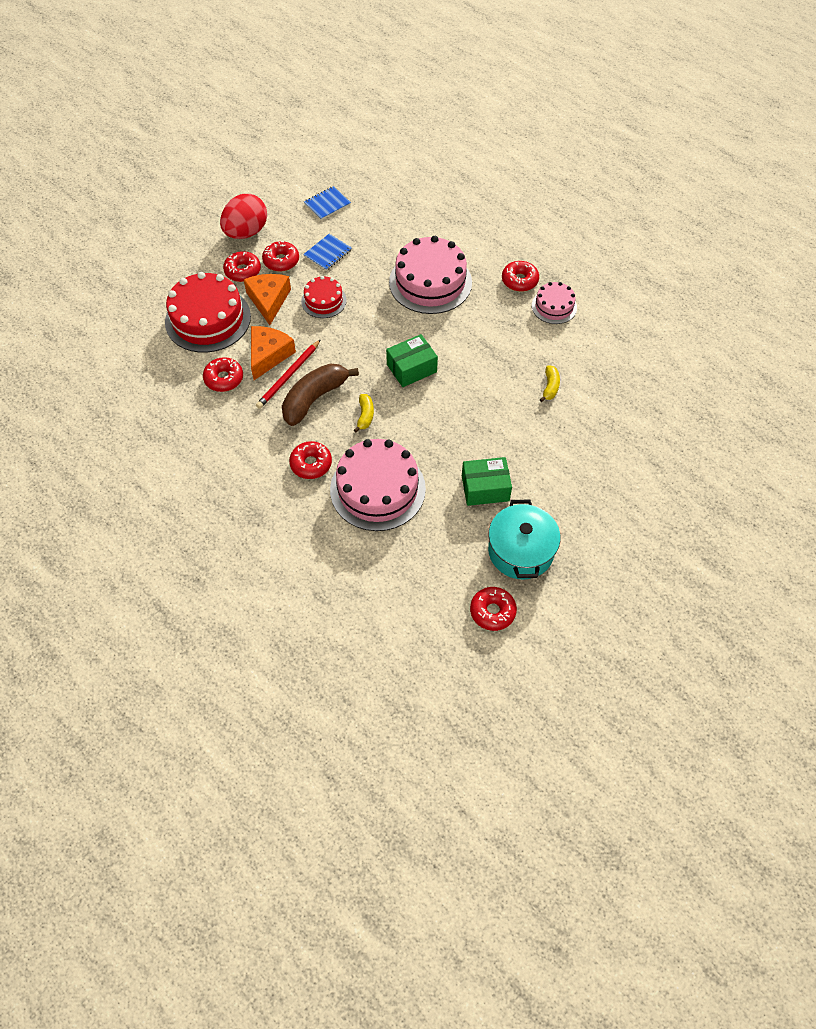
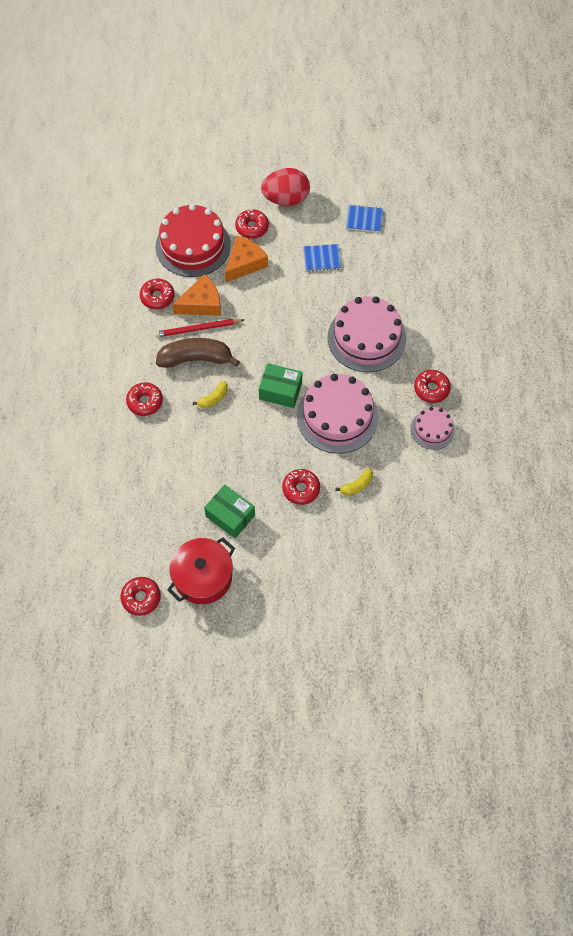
camera: 45 degrees right, 5 degrees up
red donut [262,241,299,272] -> red donut moved to [282,469,320,505]
red cake [301,276,347,318] -> none
pink cake [330,439,426,531] -> pink cake moved to [297,374,378,454]
turquoise pot [488,500,560,580] -> red pot [167,537,235,604]

